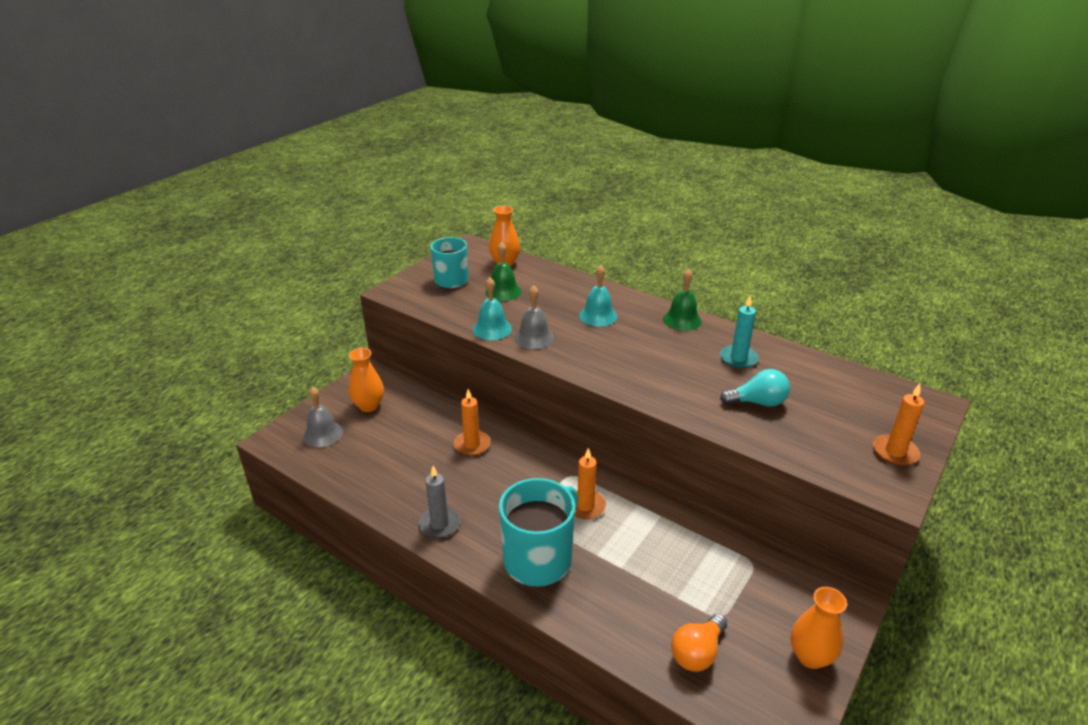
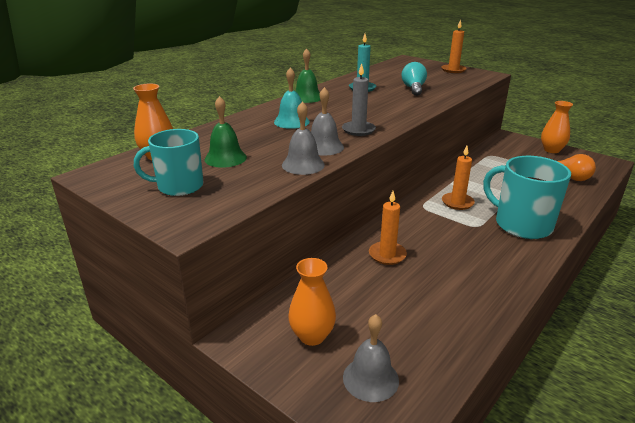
camera: 85 degrees left, 5 degrees down
grey candle [419,466,460,538] -> grey candle moved to [342,63,376,136]
turquoise bell [473,277,512,340] -> grey bell [282,102,325,175]

